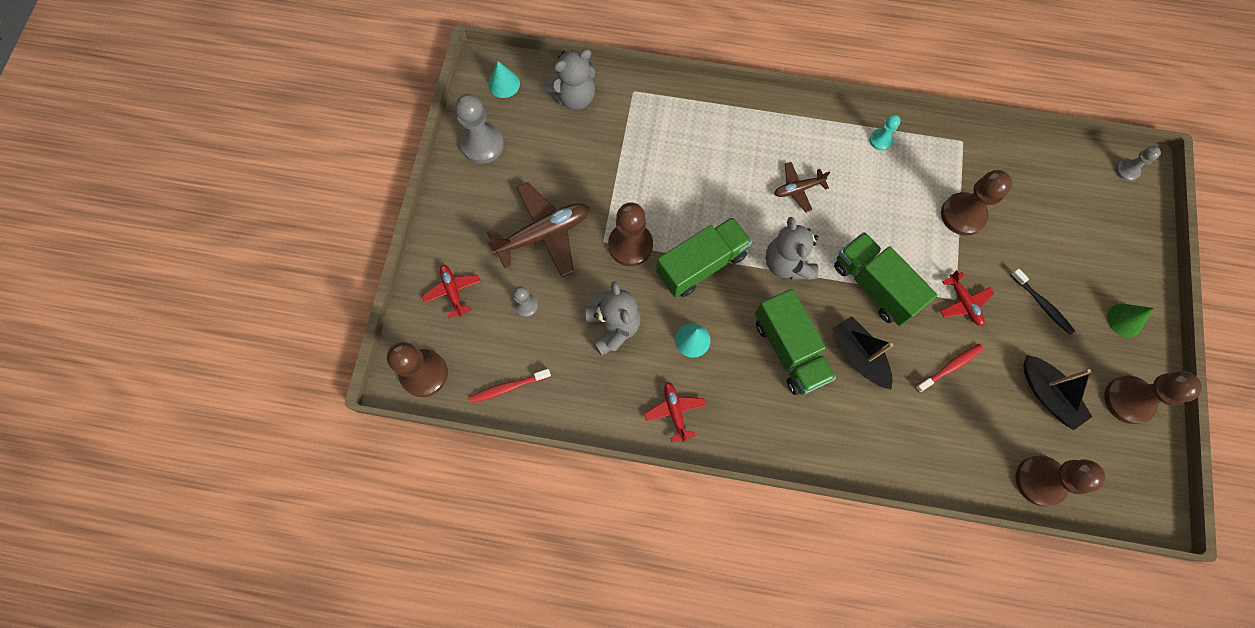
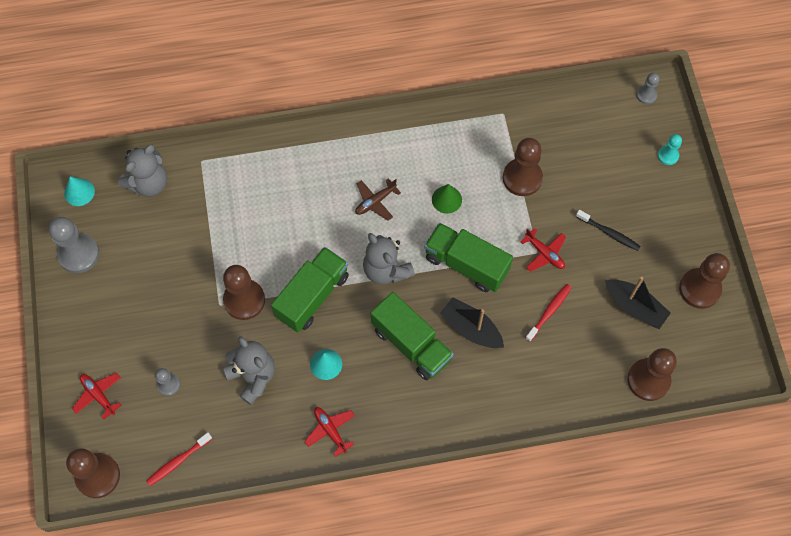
camera: 20 degrees left, 5 degrees down
brown plane [487,182,590,277] -> none
turquoise pawn [869,114,901,151] -> turquoise pawn moved to [658,134,682,165]
green cone [1107,304,1154,337] -> green cone moved to [432,184,462,214]

